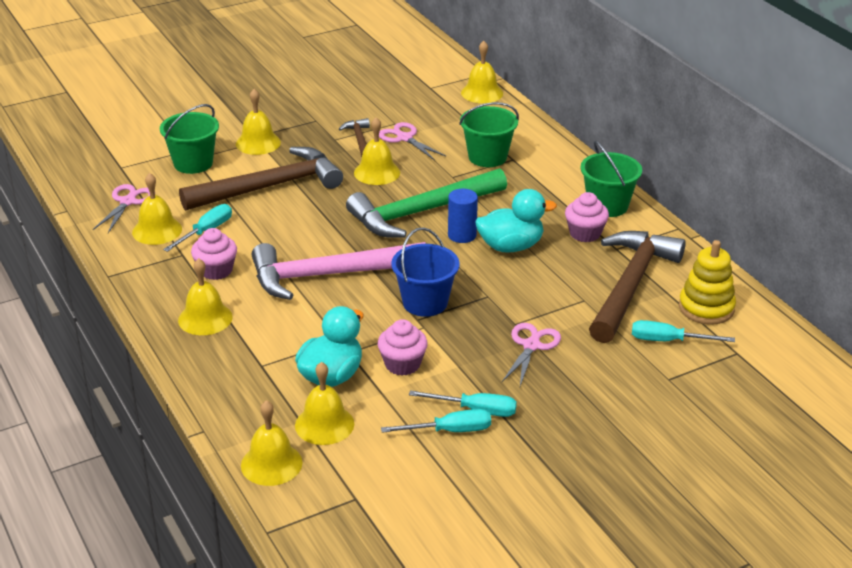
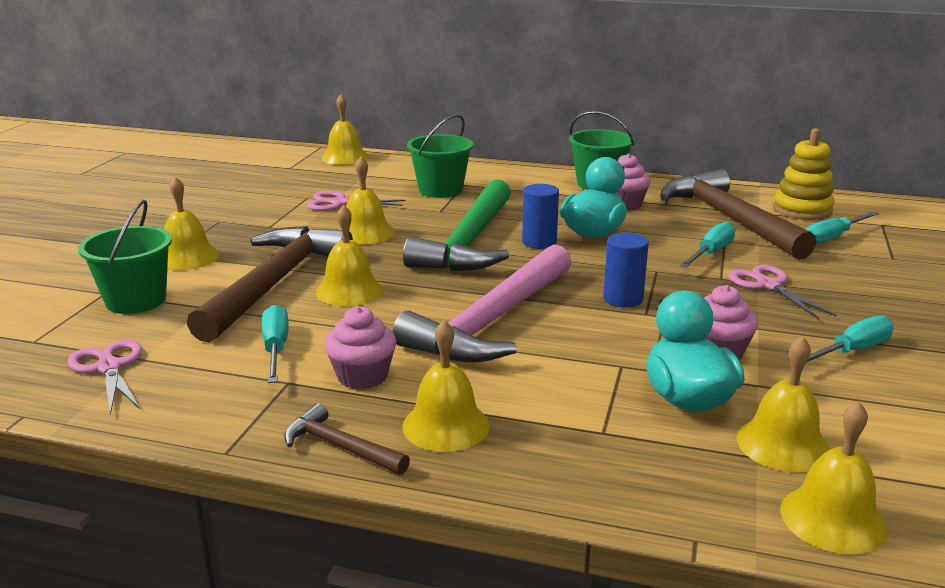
camera: 45 degrees left, 10 degrees down
yellow bell [132,173,182,245] -> yellow bell moved to [315,205,383,306]
brown hammer [339,118,370,157] -> brown hammer moved to [284,403,410,475]
turquoise screwdriver [381,409,491,433] -> turquoise screwdriver moved to [680,222,735,268]
blue bucket [391,227,460,317] -> blue cylinder [603,232,649,308]

